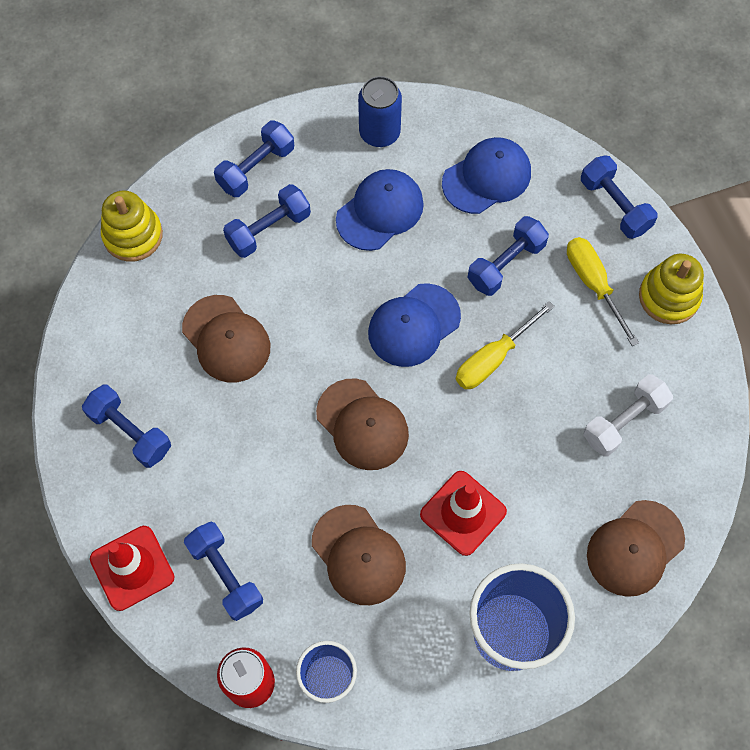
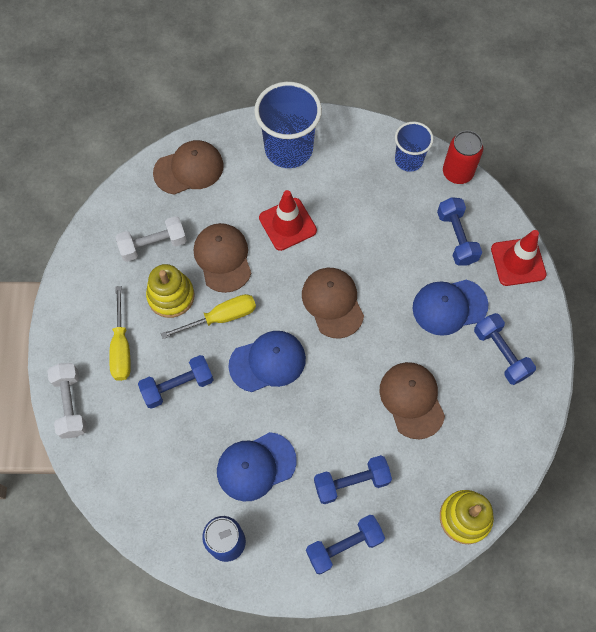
camera: 160 degrees left, 0 degrees up
brown cap [312,505,406,605] -> brown cap moved to [194,223,251,293]
blue cap [442,137,531,214] -> blue cap moved to [412,280,488,336]
blue dumbbell [581,155,657,239] -> white dumbbell [47,363,87,439]
yellow stacking toy [639,254,704,324] -> yellow stacking toy moved to [146,264,195,318]

